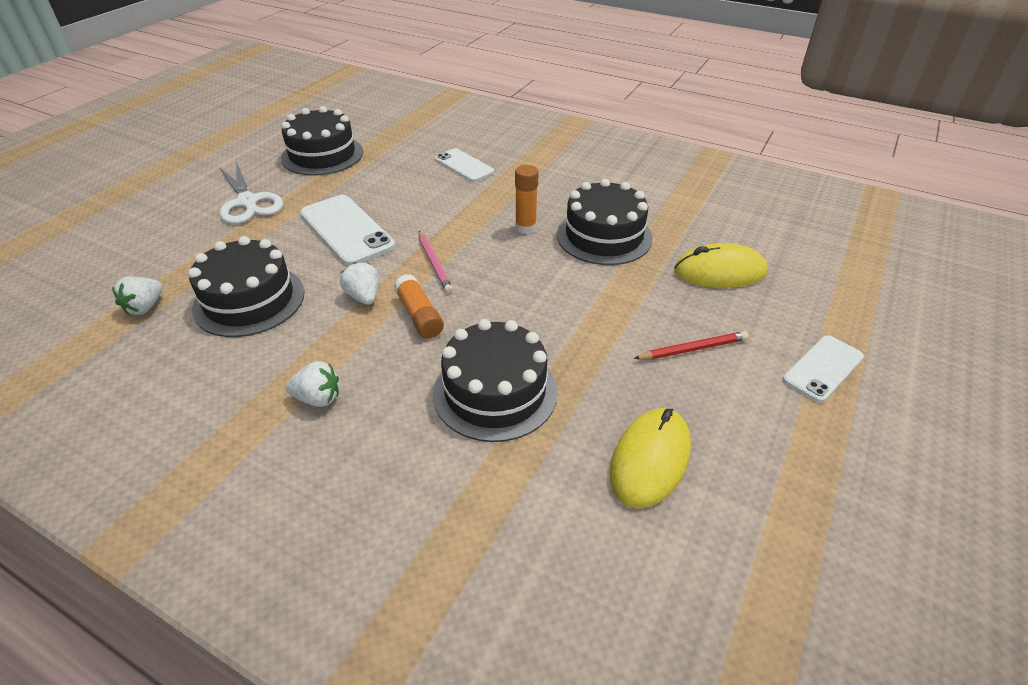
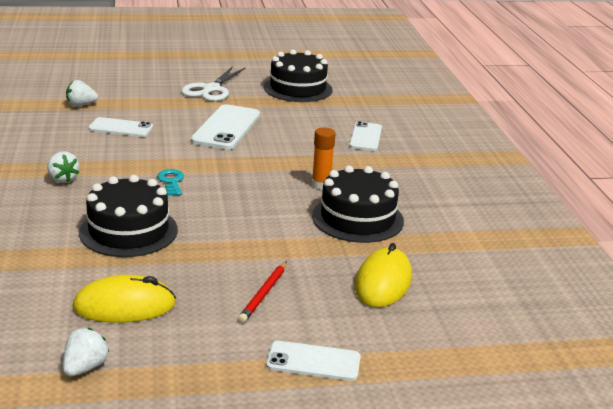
camera: 50 degrees right, 15 degrees down
black cake [188,236,305,337] -> white phone [88,117,153,137]
white strawberry [340,262,379,305] -> white strawberry moved to [63,328,109,376]
orange glue stick [394,274,444,339] -> turquoise key [157,169,184,196]
pink pencil [419,231,453,293] -> none
red pencil [634,331,749,359] -> red pencil turned 75 degrees clockwise [238,261,287,323]
yellow mouse [674,243,768,288] -> yellow mouse turned 60 degrees clockwise [355,243,412,307]

